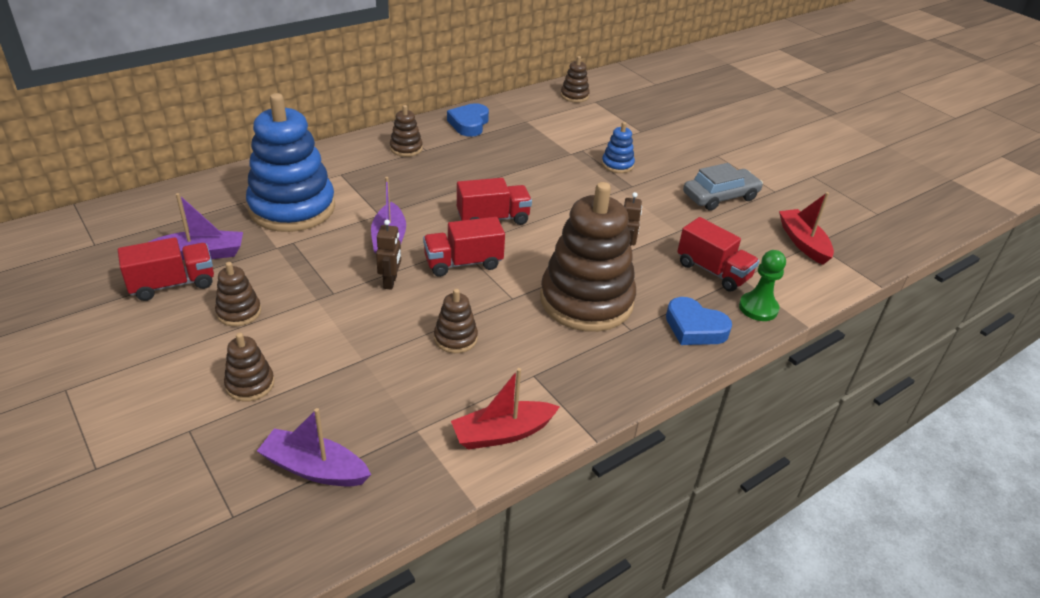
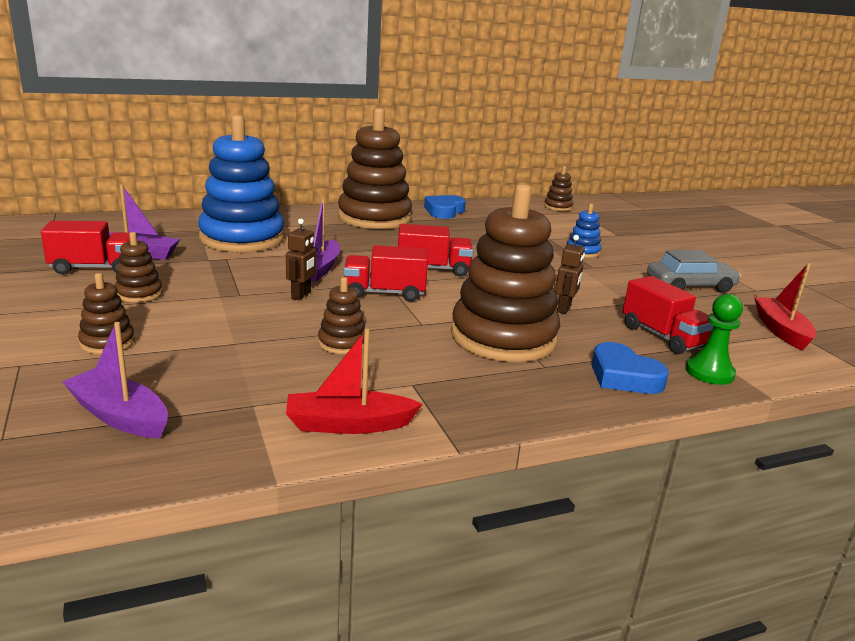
camera: 15 degrees right, 15 degrees down
brown stacking toy [390,105,423,157] -> brown stacking toy [338,108,412,229], size x2.31

